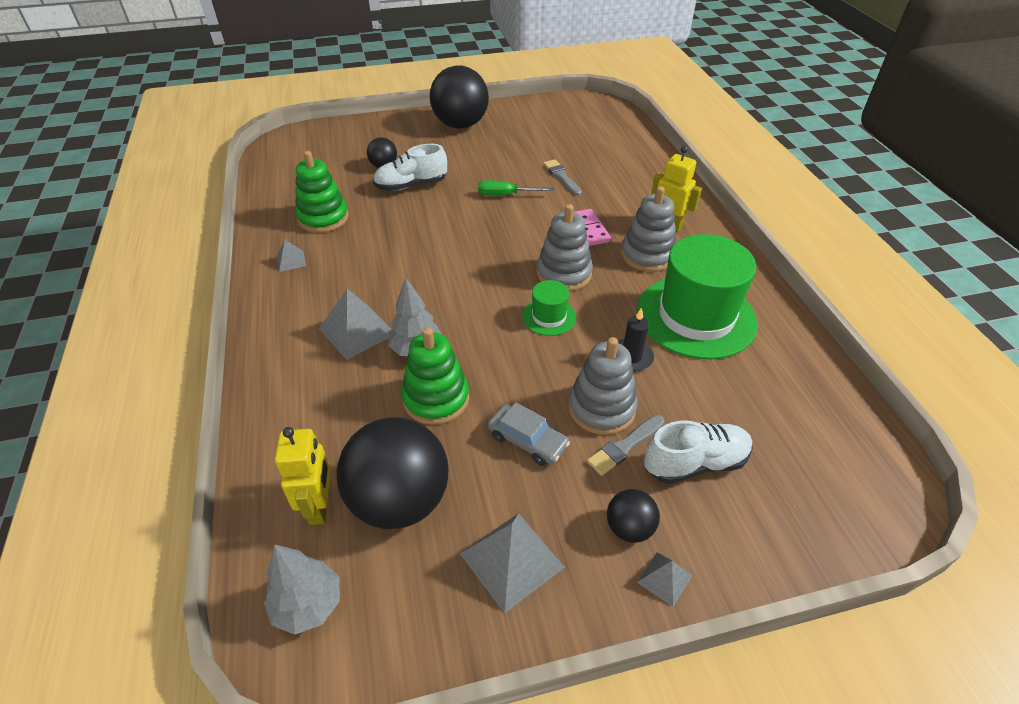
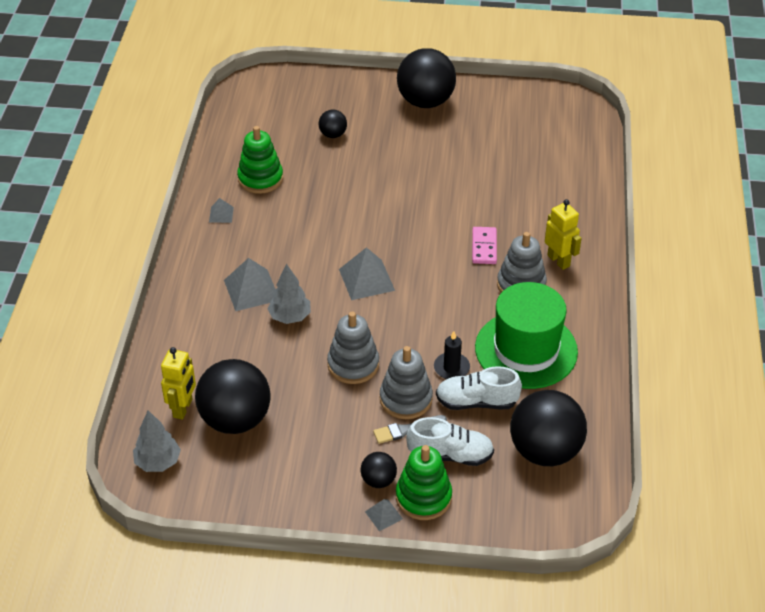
camera: 20 degrees right, 0 degrees up
white shoe [373,144,447,191] -> white shoe moved to [436,366,522,410]
green stacking toy [401,327,469,425] -> green stacking toy moved to [396,445,452,520]
grey pyramid [460,513,565,613] -> grey pyramid moved to [339,247,395,300]
green screwdriver [478,180,554,196] -> none
grey car [488,402,570,466] -> none
green hat [522,280,576,336] -> none
grey stacking toy [537,204,593,291] -> grey stacking toy moved to [327,312,379,384]
grey brush [543,159,582,196] -> none
none -> black ball [510,390,587,466]

